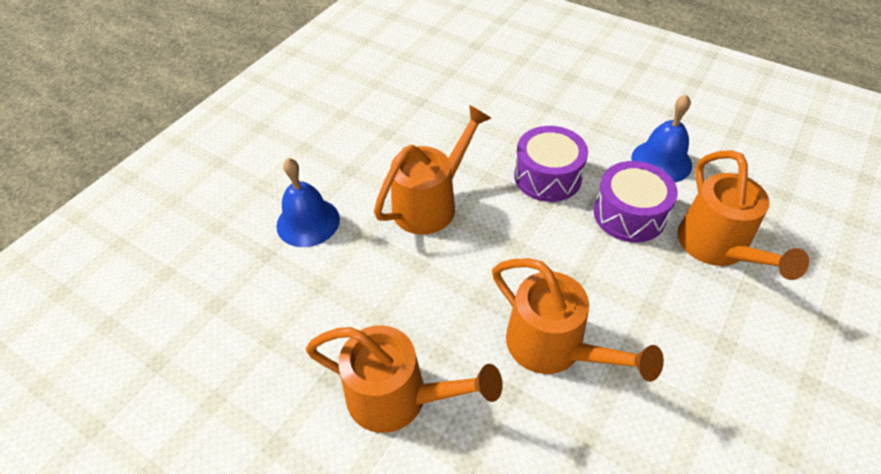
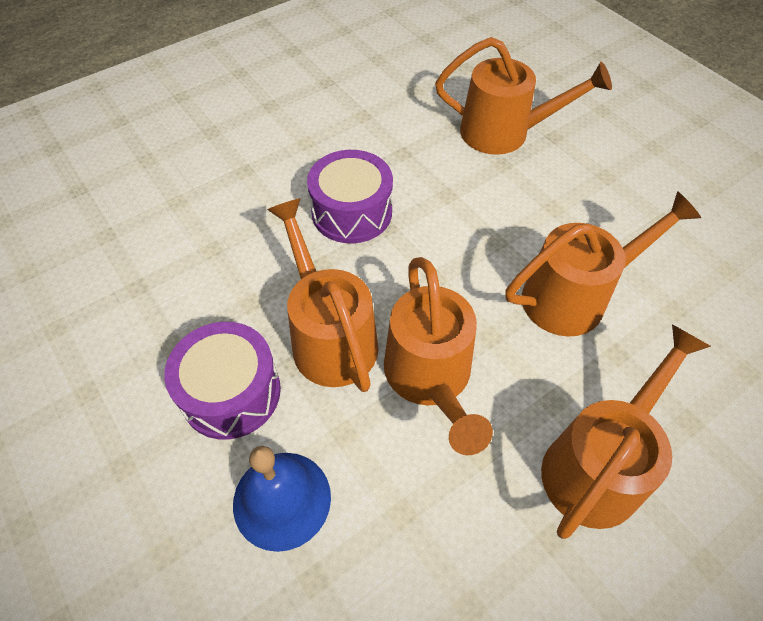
camera: 70 degrees left, 5 degrees up
purple drum [594,161,678,243] -> purple drum moved to [164,322,281,440]
blue bell [631,94,692,182] -> none
none -> orange watering can [384,257,493,455]

